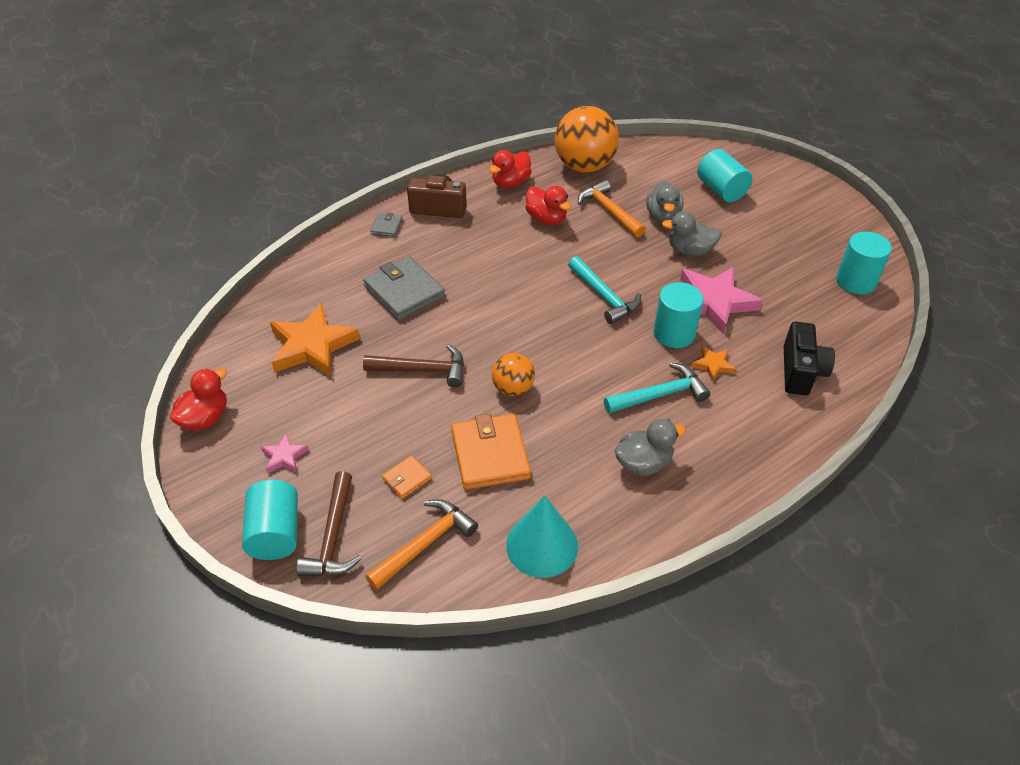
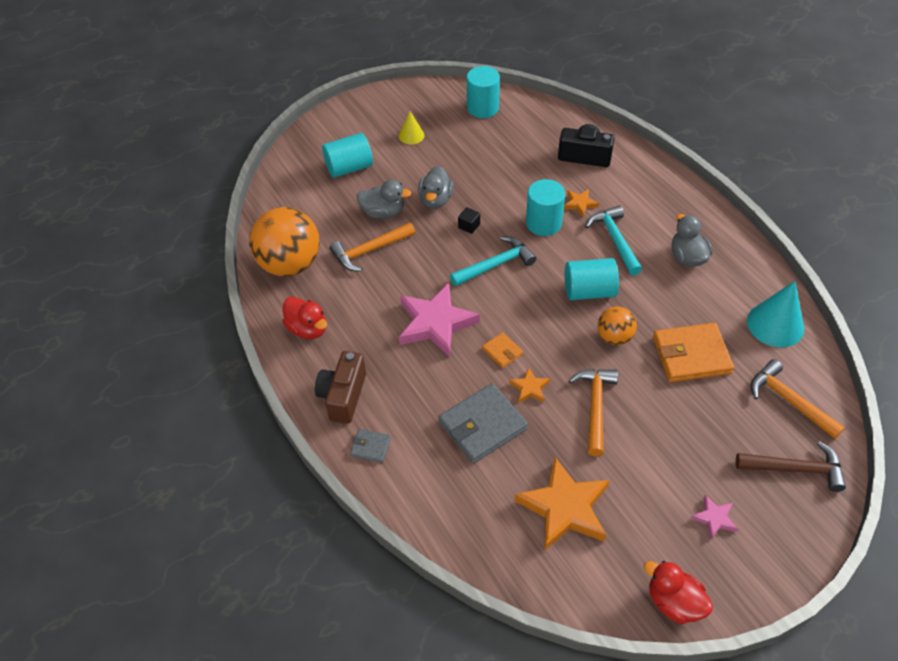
camera: 85 degrees left, 5 degrees up
turquoise cylinder [242,480,298,560] -> turquoise cylinder moved to [565,258,619,300]
brown hammer [363,345,464,388] -> orange hammer [569,369,618,456]
orange wallet [382,456,432,499] -> orange wallet moved to [482,332,523,368]
red duck [525,186,571,225] -> none
pink star [680,267,763,334] -> pink star moved to [399,283,480,357]
none -> yellow cone [399,111,425,144]
none -> black cube [458,207,480,234]
none -> orange star [509,367,550,403]

